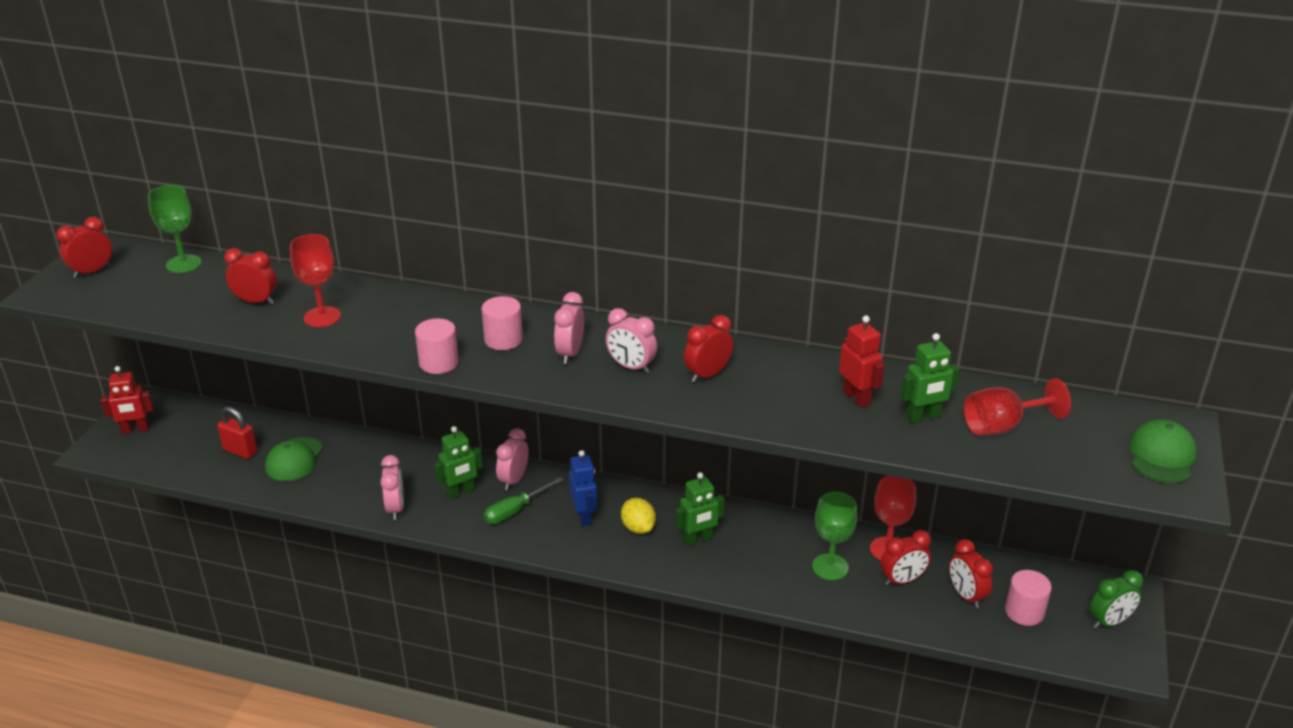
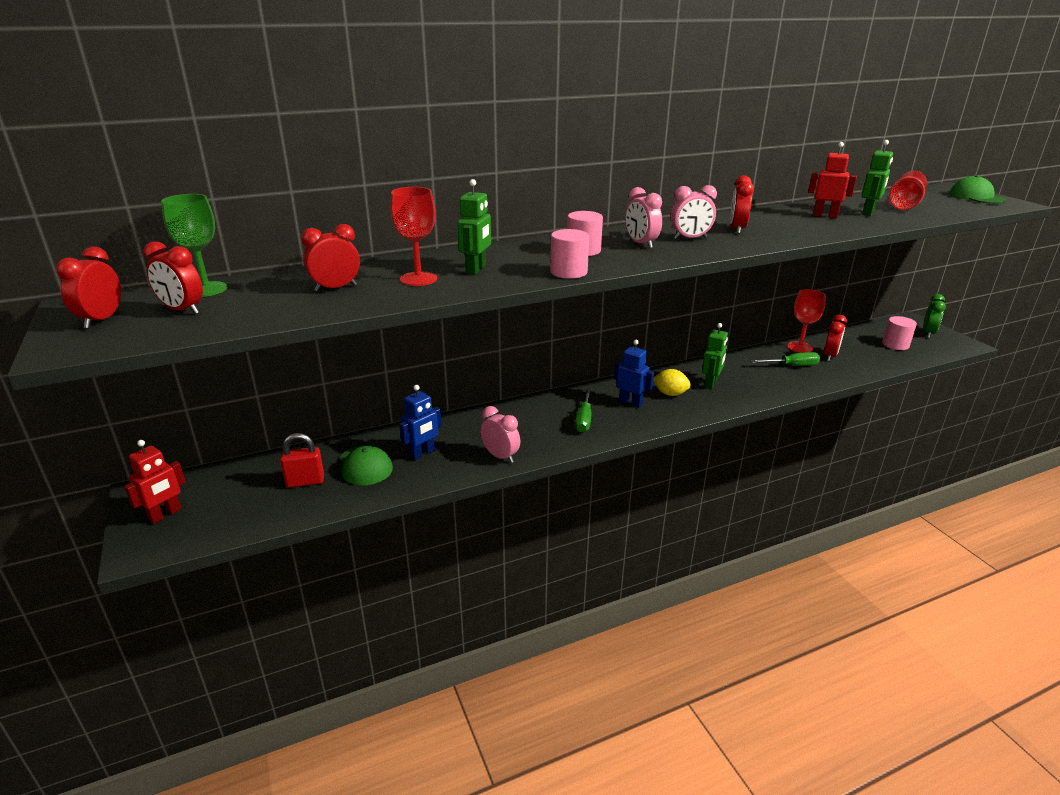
camera: 40 degrees left, 5 degrees down
green robot [434,426,483,499] -> green robot moved to [457,179,491,275]
pink clock [496,428,529,490] -> none
green goblet [812,492,857,580] -> green screwdriver [750,352,820,366]
red clock [949,539,993,608] -> red clock moved to [143,241,203,314]
none -> blue robot [399,385,442,460]

